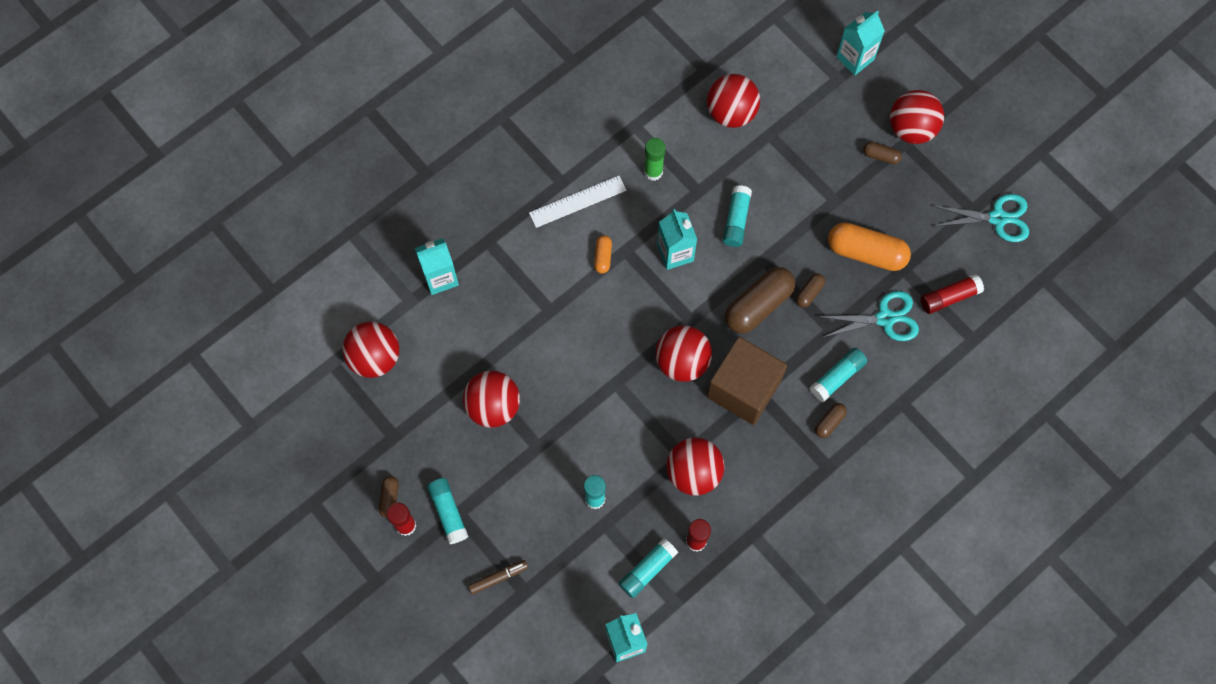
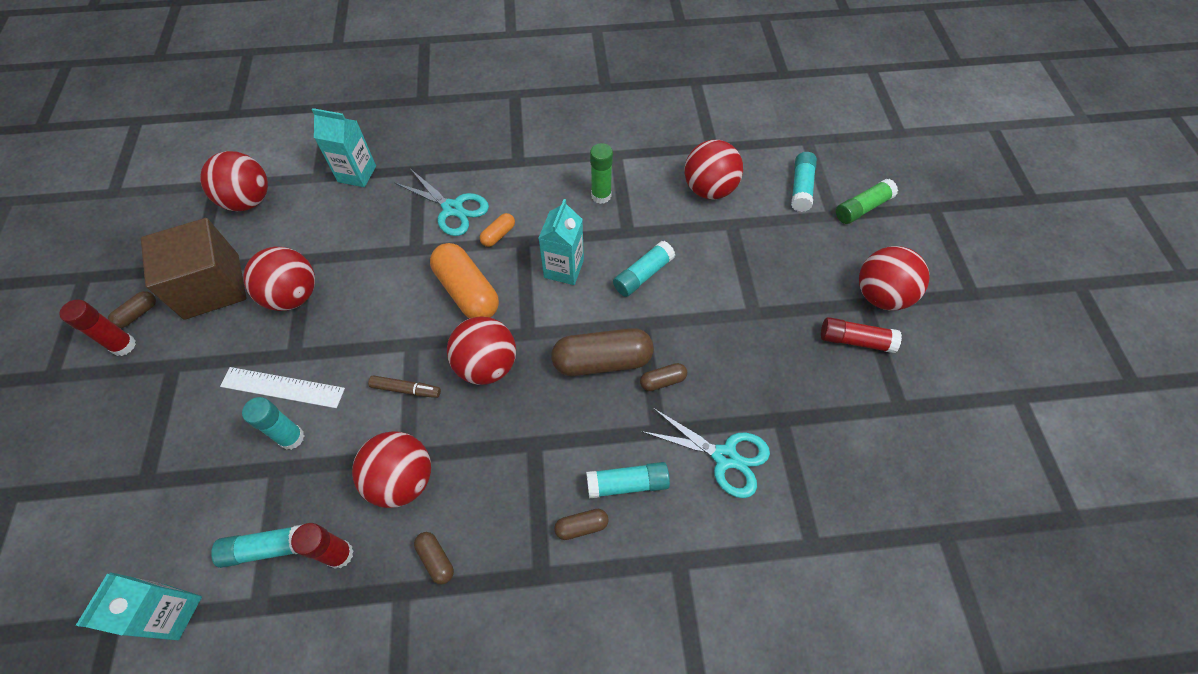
camera: 35 degrees right, 10 degrees down
turquoise glue stick [427,478,468,544] -> turquoise glue stick moved to [791,152,817,212]
brown marker [468,560,528,595] -> brown marker moved to [368,375,441,398]
white ruler [529,176,626,228] -> white ruler moved to [220,367,345,408]
brown cube [707,337,787,425] -> brown cube moved to [141,218,247,320]
orange capsule [828,222,911,271] -> orange capsule moved to [430,243,499,319]
turquoise carton [836,11,885,75] -> green glue stick [836,179,898,224]
brown capsule [863,142,902,164] -> brown capsule moved to [414,532,454,585]
red glue stick [921,274,984,314] -> red glue stick moved to [821,317,902,353]
turquoise scissors [933,194,1029,242] -> turquoise scissors moved to [395,170,489,236]

